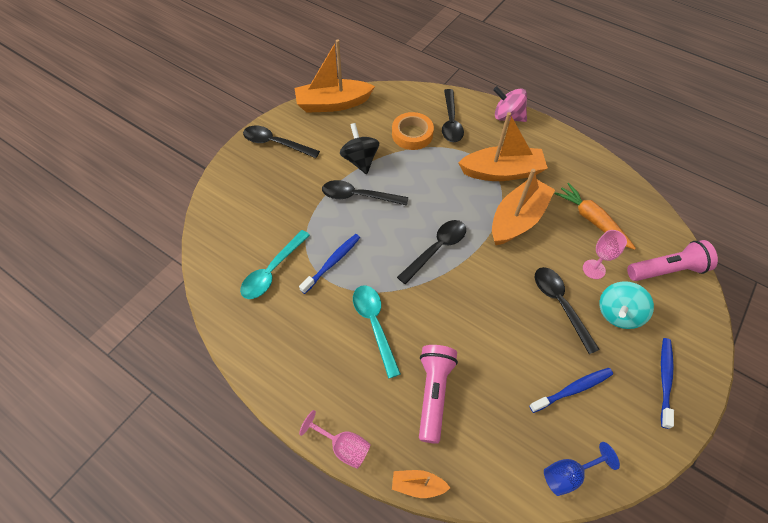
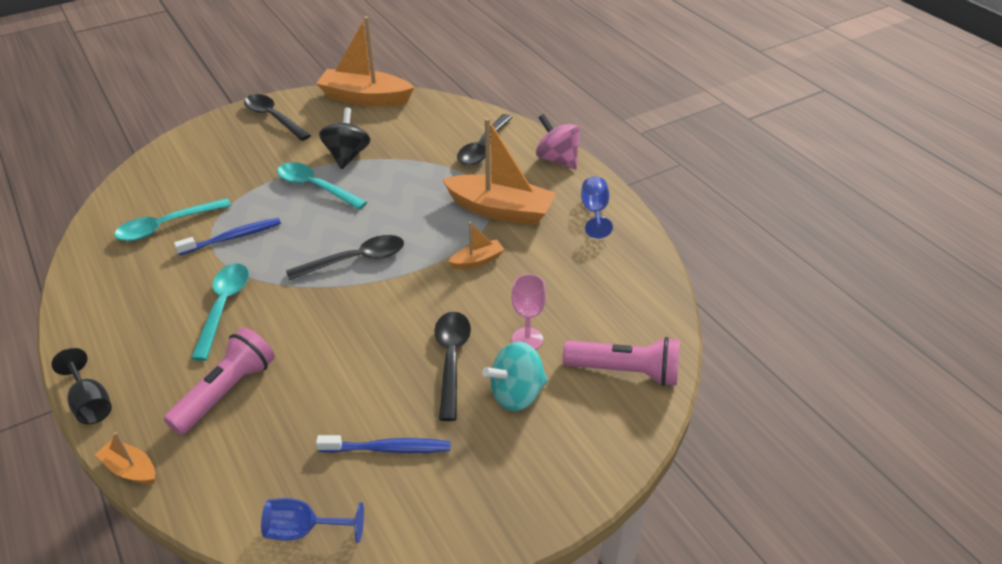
camera: 25 degrees right, 15 degrees down
pink goblet [299,410,371,469] -> black goblet [51,348,112,424]
black spoon [322,180,408,206] -> turquoise spoon [277,162,367,210]
orange tape [392,112,434,150] -> none
orange boat [492,169,555,245] -> orange boat [448,222,505,269], size x0.47
orange carrot [554,183,636,250] -> none
blue toothbrush [661,338,674,429] -> none
none -> blue goblet [581,176,613,239]

